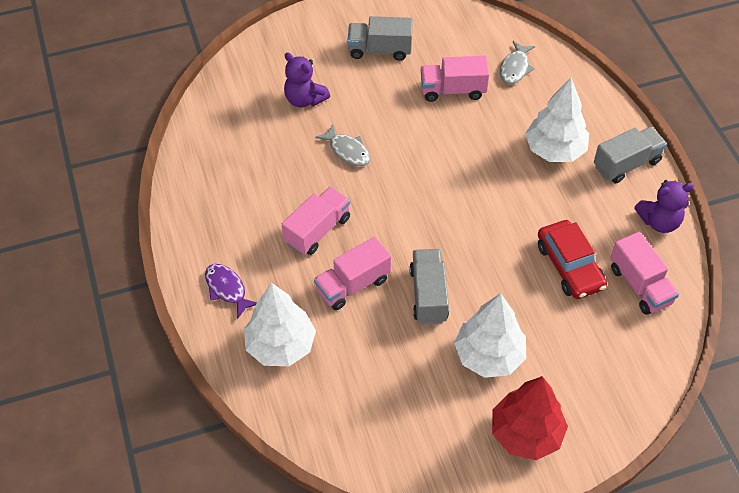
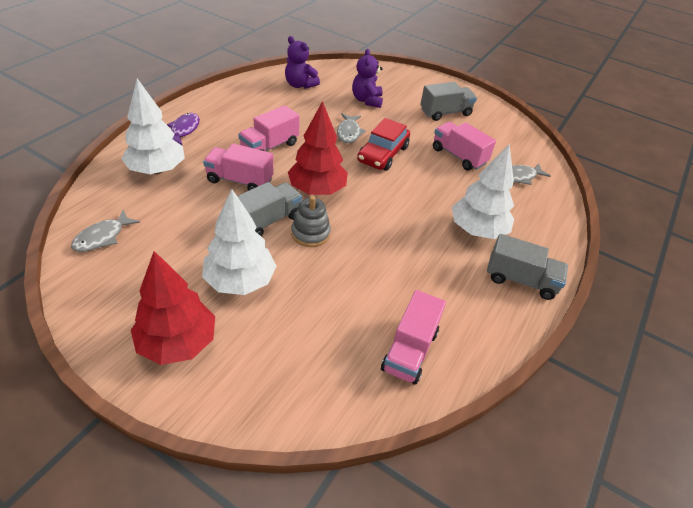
camera: 45 degrees right, 10 degrees down
pink truck [282,187,350,255] -> pink truck turned 135 degrees clockwise [238,105,300,151]
grey truck [347,16,413,61] -> grey truck turned 105 degrees clockwise [420,82,477,121]
red car [538,220,607,299] -> red car moved to [357,118,410,171]
purple teddy bear [634,180,694,233] -> purple teddy bear moved to [285,36,320,89]
none -> grey fish [71,210,140,252]
none -> red tree [288,101,348,195]
none -> grey stacking toy [291,196,331,247]

